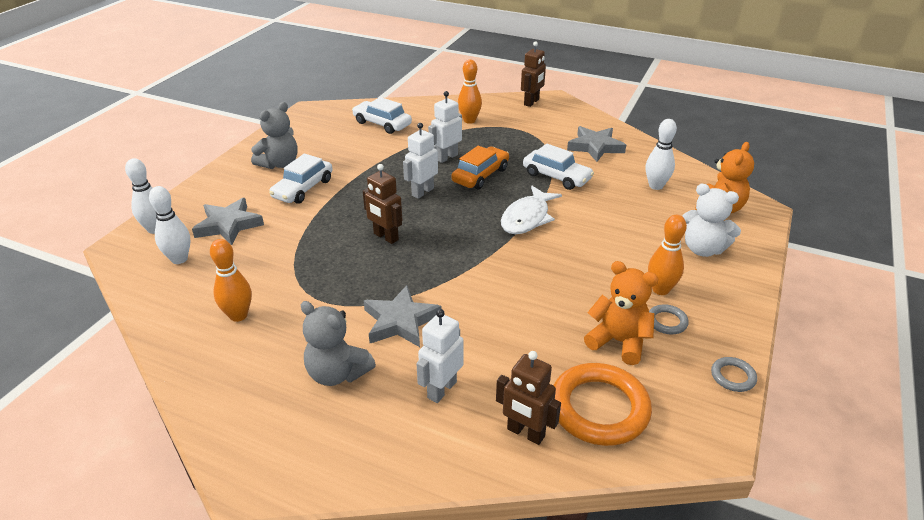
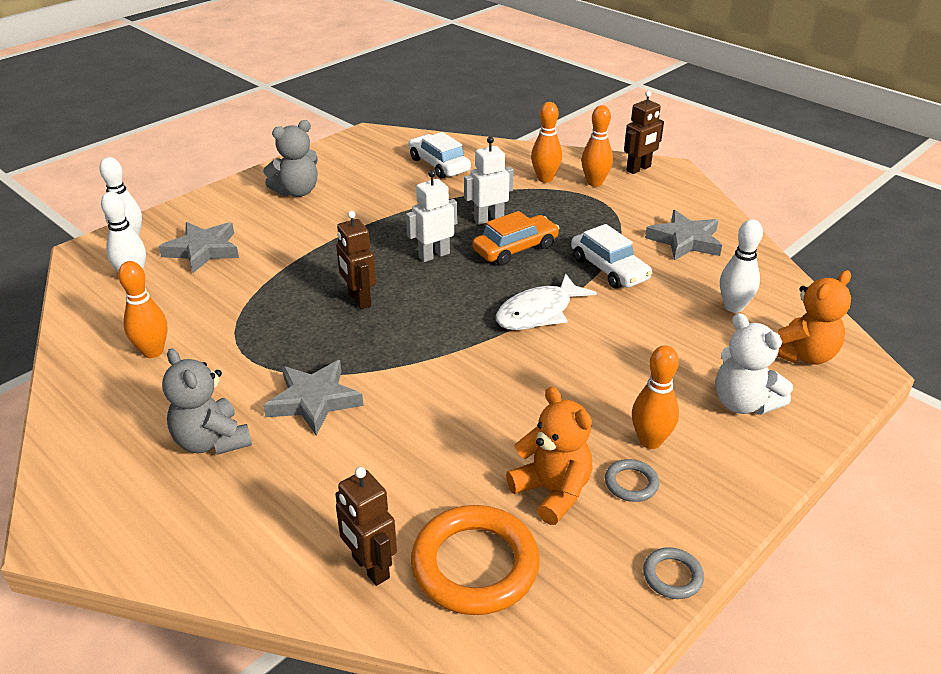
camera: 20 degrees right, 0 degrees up
white car [269,154,332,204] -> none
white robot [416,309,464,403] -> none
none -> orange bowling pin [581,105,613,187]

